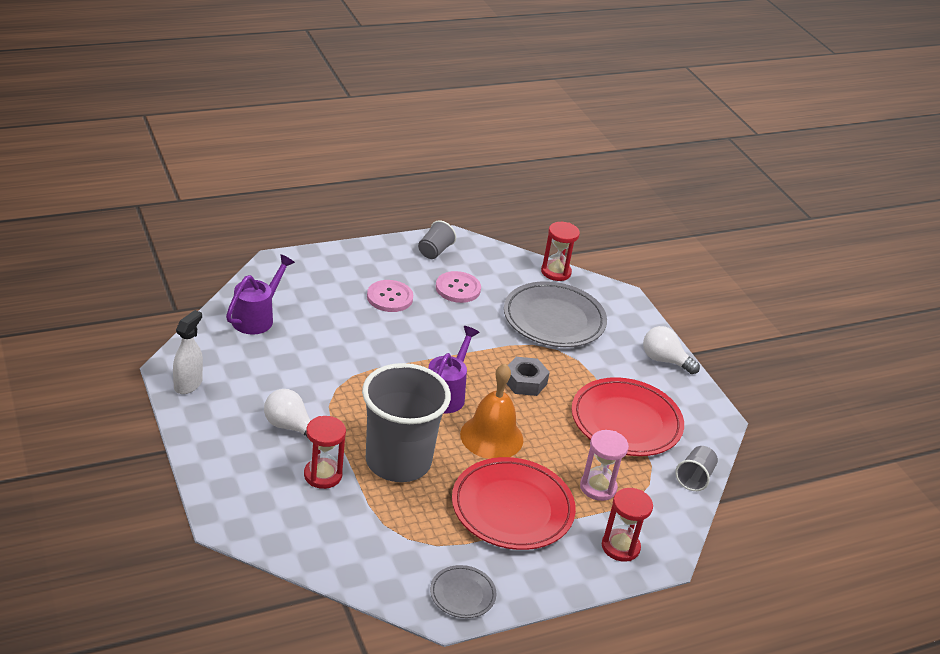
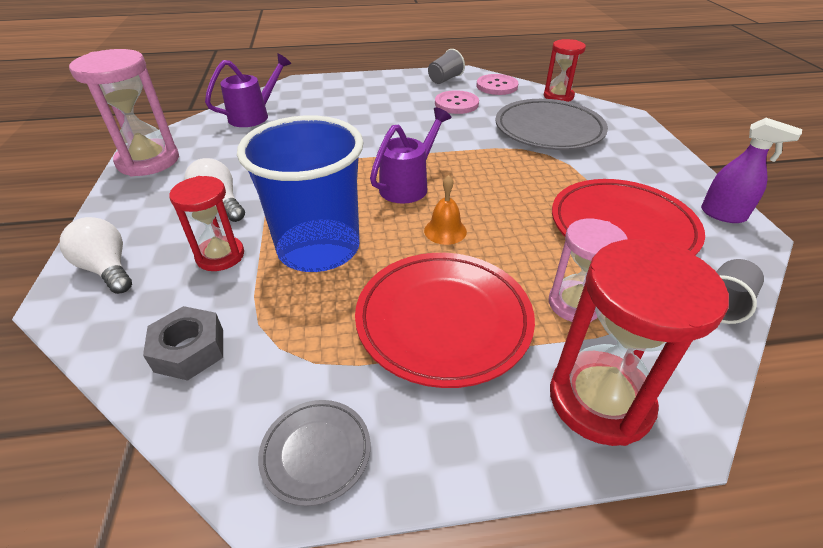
camera: 20 degrees right, 5 degrees up
white spray bottle [173,310,203,394] -> pink hourglass [69,49,179,176]
grey cup [362,363,451,482] -> blue cup [237,115,364,272]
pink button [367,280,413,312] -> pink button moved to [476,74,518,95]
orange bell [460,364,523,459] -> orange bell [424,175,467,245], size x0.55
grey nut [507,357,550,396] -> grey nut moved to [143,306,223,381]
red hourglass [602,488,653,562] -> red hourglass [550,239,729,446], size x1.60
white light bulb [643,326,700,374] -> white light bulb moved to [60,217,132,294]
none -> purple spray bottle [701,118,802,223]

